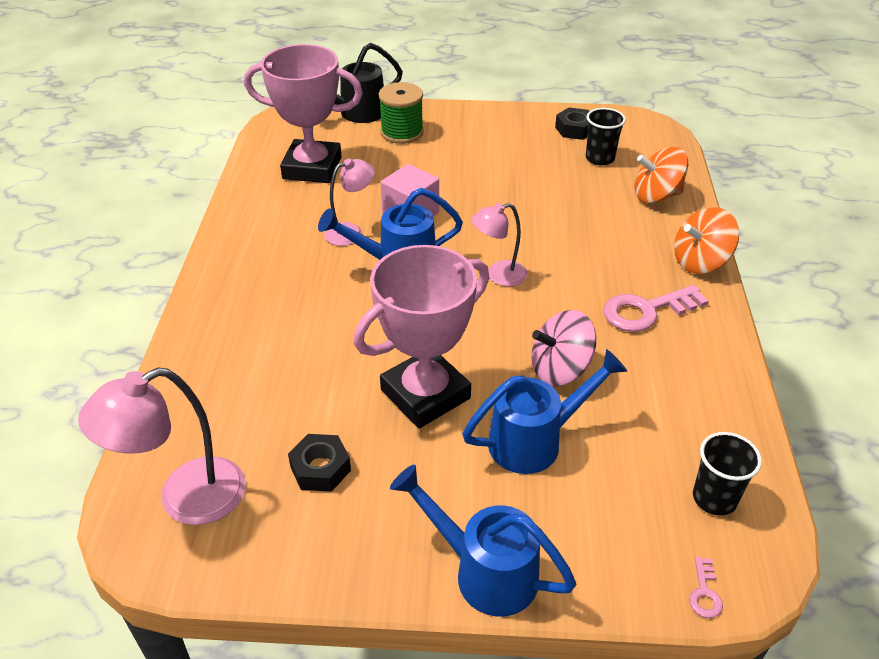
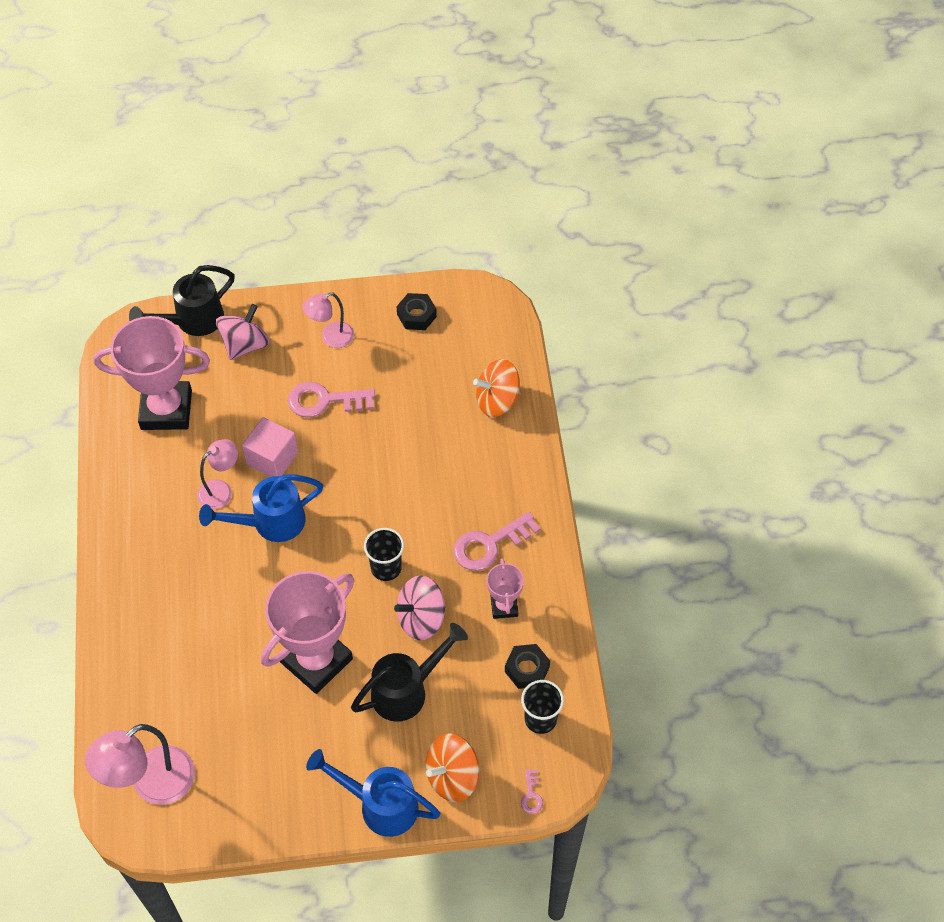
camera: 10 degrees left, 15 degrees up
black nut [288,434,351,492] -> black nut moved to [505,644,550,689]
green spool [379,82,424,144] -> pink spinning top [216,304,270,360]
blue watering can [462,349,628,474] -> black watering can [351,623,468,722]
pink lamp [472,203,527,287] -> pink lamp moved to [302,292,354,348]
black cup [586,108,626,165] -> black cup moved to [364,528,404,581]
orange spinning top [674,207,739,274] -> orange spinning top moved to [426,733,479,802]
none -> pink key [288,382,375,418]
none -> pink trophy [487,558,524,619]

